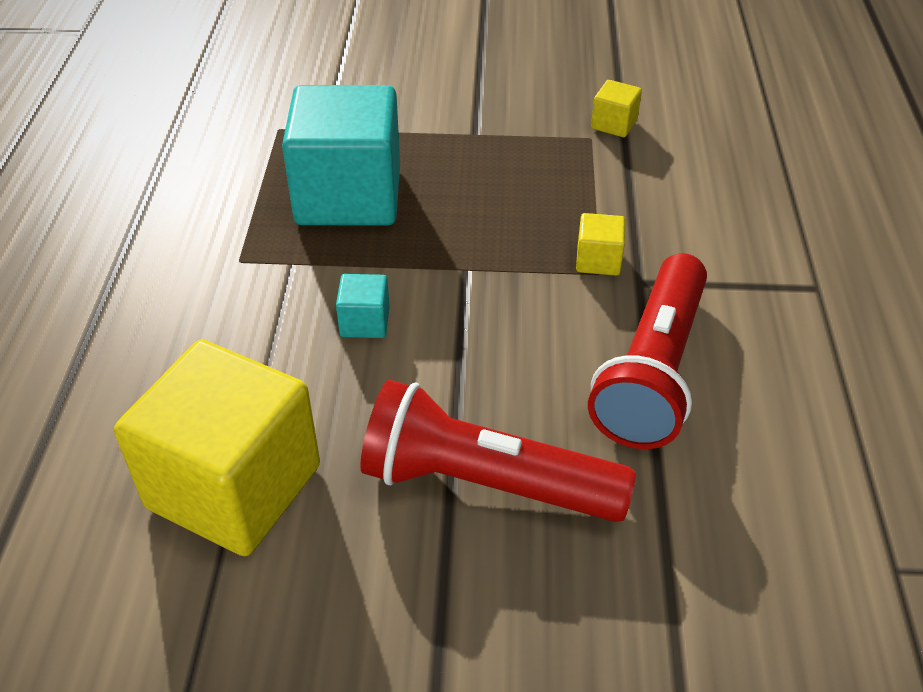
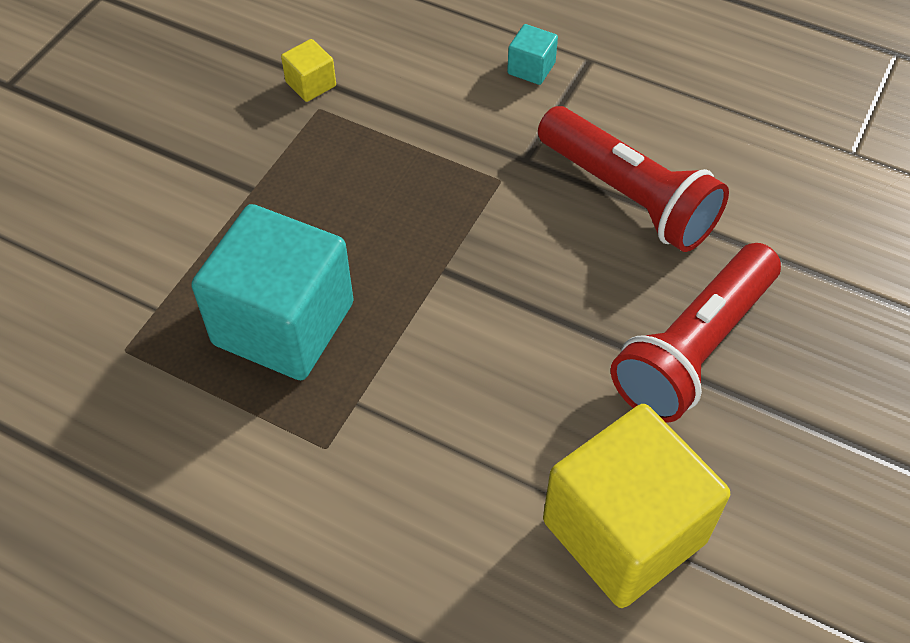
camera: 65 degrees left, 10 degrees up
turquoise cube [336,274,390,338] -> turquoise cube moved to [507,24,558,85]
yellow cube [576,213,625,276] -> none

